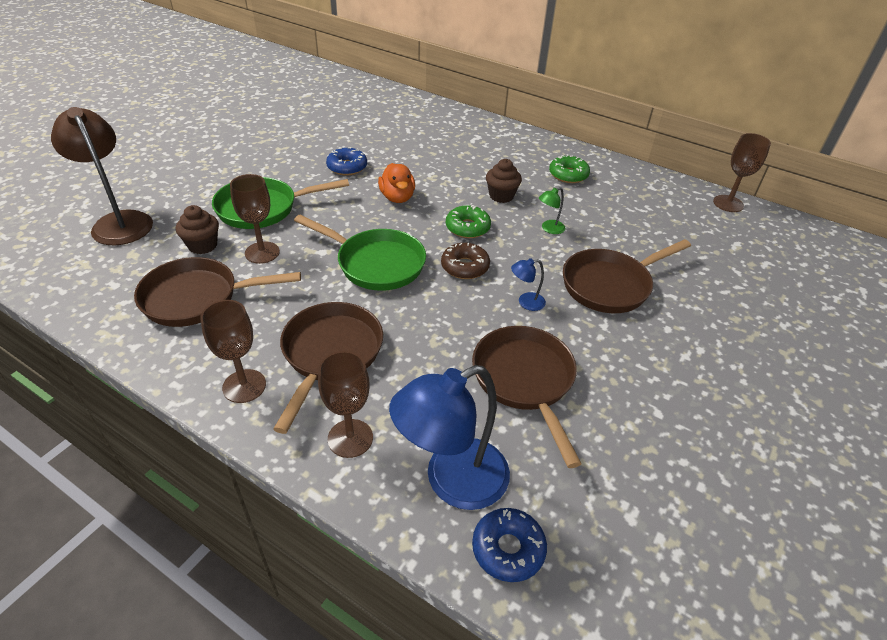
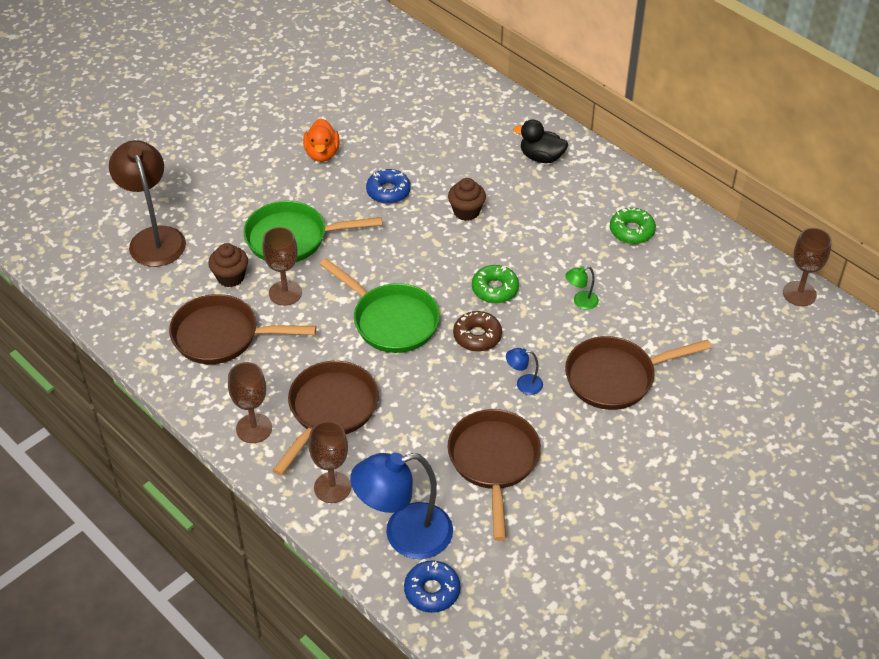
camera: 15 degrees right, 5 degrees up
orange duck [378,163,415,203] -> orange duck moved to [303,118,340,162]
brown cupcake [486,159,522,203] -> brown cupcake moved to [448,178,486,221]
none -> black duck [513,119,568,163]

